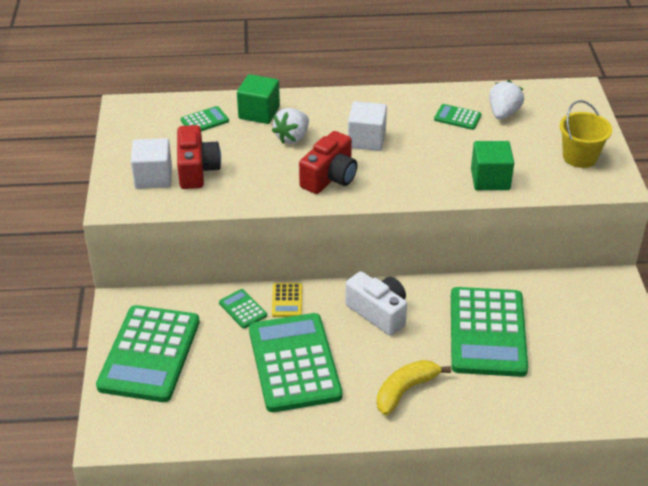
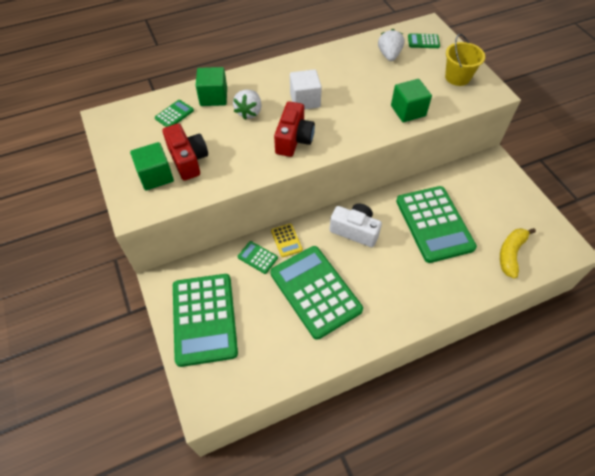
camera: 20 degrees left, 15 degrees up
white cube [131,138,172,189] -> green cube [130,142,174,190]
yellow banana [377,360,451,415] -> yellow banana moved to [500,228,536,279]
green calculator [434,104,481,130] -> green calculator moved to [408,33,440,48]

